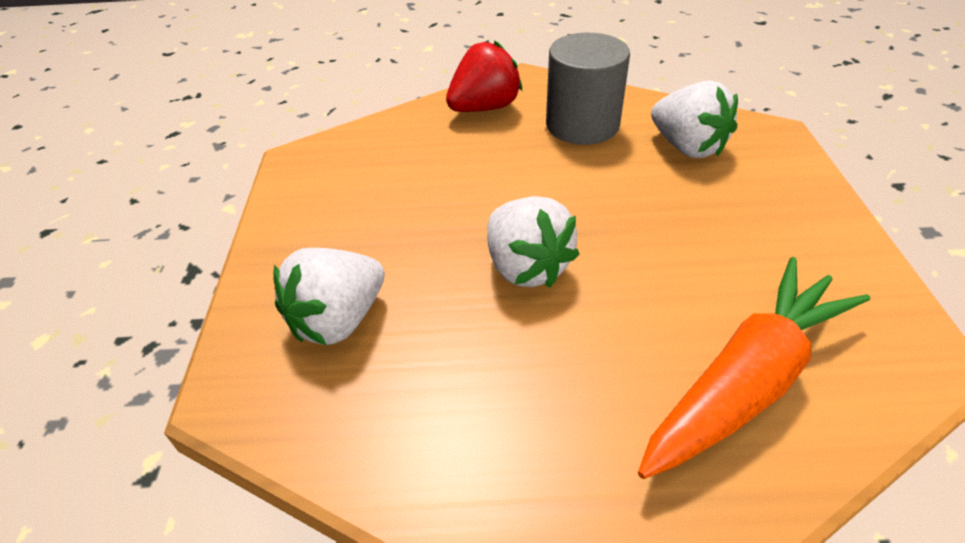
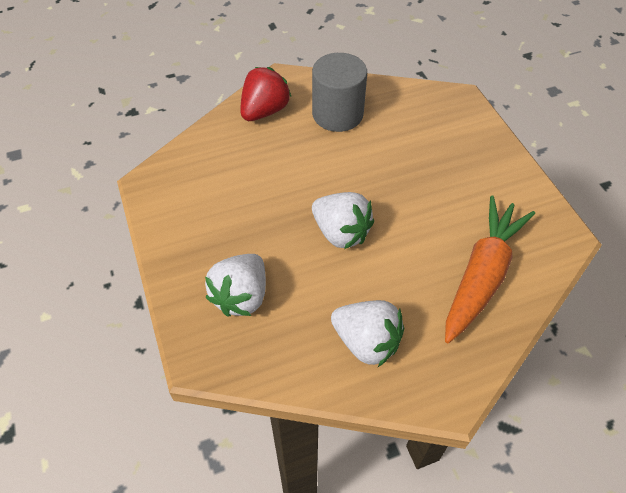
camera: 20 degrees left, 10 degrees up
white strawberry [651,80,738,158] -> white strawberry moved to [331,300,404,367]

